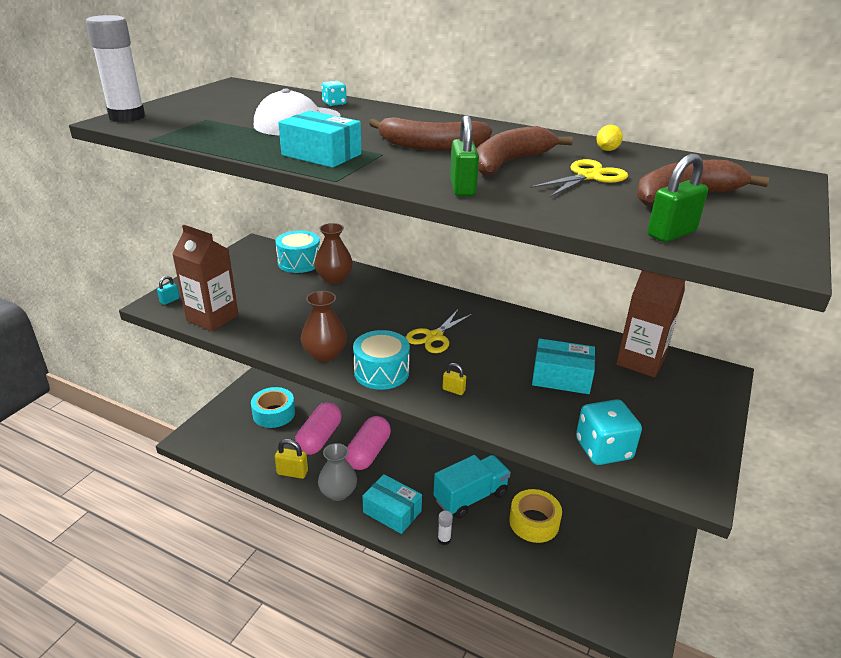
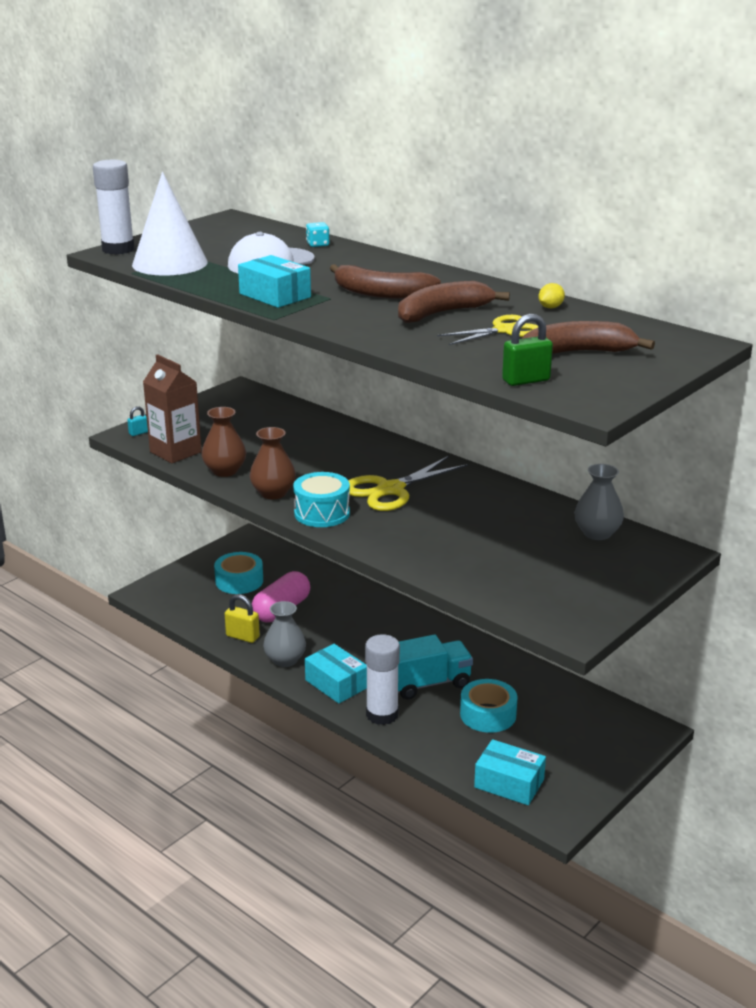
camera: 15 degrees right, 5 degrees down
turquoise drum [275,230,320,273] -> none
brown vase [314,223,353,284] -> brown vase moved to [201,407,246,477]
pink capsule [345,416,391,470] -> none
yellow scissors [406,309,473,353] -> yellow scissors [348,456,468,511], size x1.52
white glue stick [438,511,453,545] -> white glue stick [365,634,400,725], size x2.22
yellow padlock [442,363,466,395] -> none
green padlock [450,115,479,196] -> none
yellow tape [509,489,562,543] -> turquoise tape [460,679,518,733]
turquoise box [532,339,595,394] -> turquoise box moved to [474,739,546,805]
turquoise dice [576,399,642,465] -> none
brown carton [616,270,685,378] -> grey vase [574,464,624,540]
none -> white cone [132,172,208,276]

